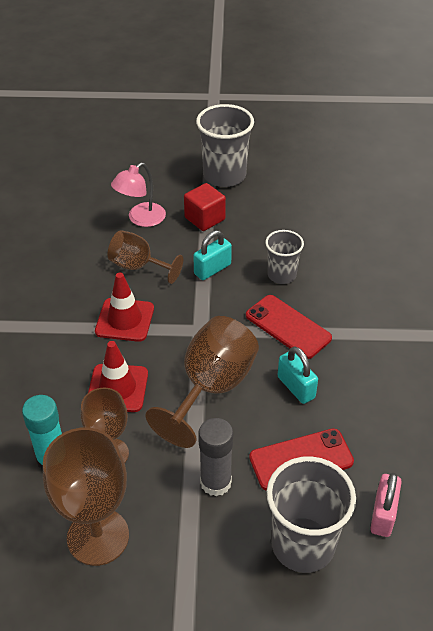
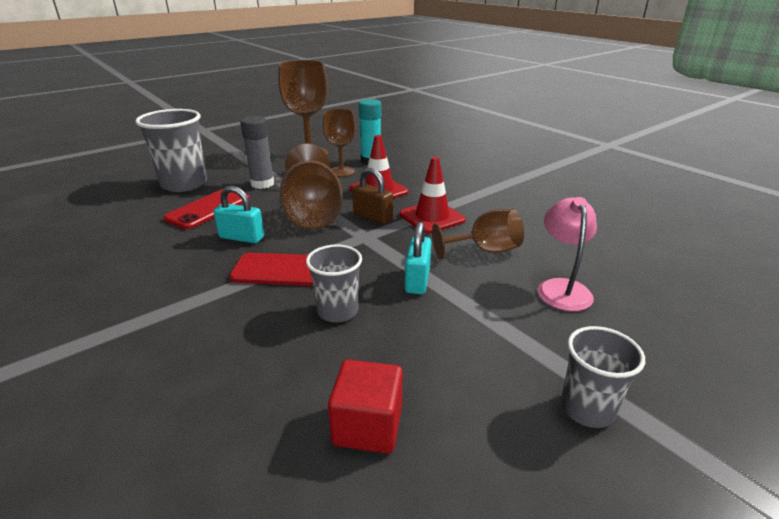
camera: 140 degrees right, 15 degrees down
red cube [184,183,226,231] -> red cube moved to [328,359,403,454]
grey cup [196,104,254,187] -> grey cup [561,326,645,428], size x0.60
pink padlock [370,473,402,537] -> none
none -> brown padlock [352,168,393,224]

